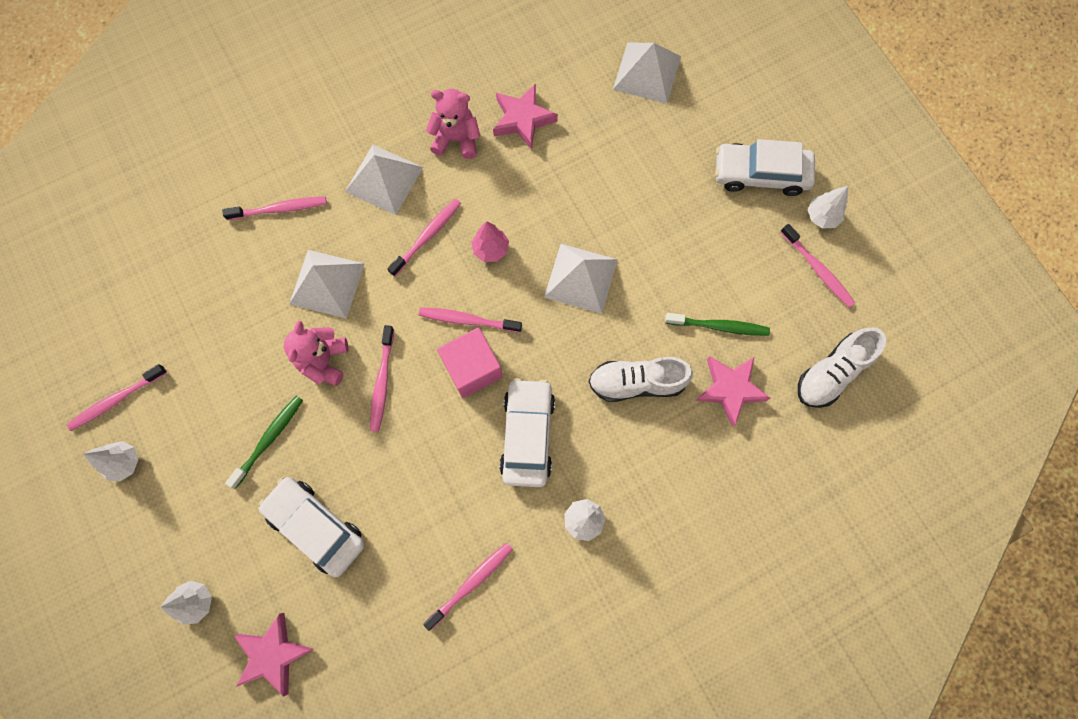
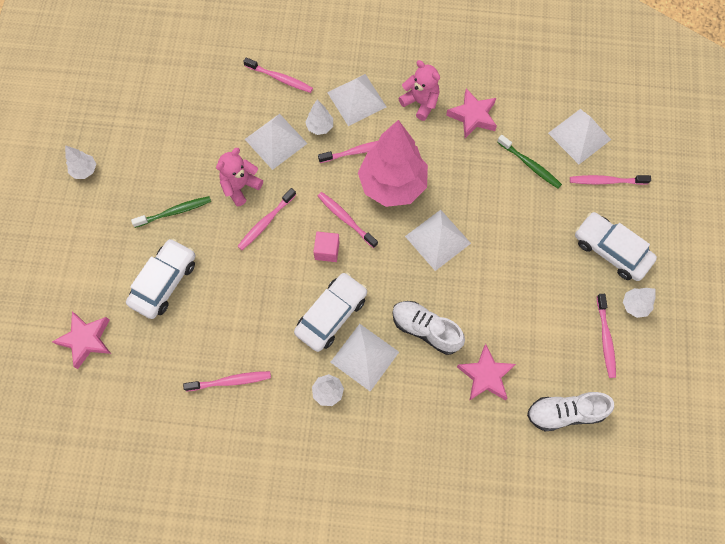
camera: 35 degrees right, 5 degrees down
pink toothbrush [66,364,167,431] -> pink toothbrush moved to [570,175,651,185]
white tree [161,581,212,625] -> white tree moved to [305,99,333,135]
white car [258,477,365,577] -> white car turned 45 degrees clockwise [126,239,196,319]
pink cube [437,327,503,398] -> pink cube [313,231,340,262], size x0.64
pink tree [471,221,509,262] -> pink tree [358,120,428,207], size x2.38
green toothbrush [665,313,770,336] -> green toothbrush moved to [497,135,562,188]
none -> white pyramid [330,324,399,391]

